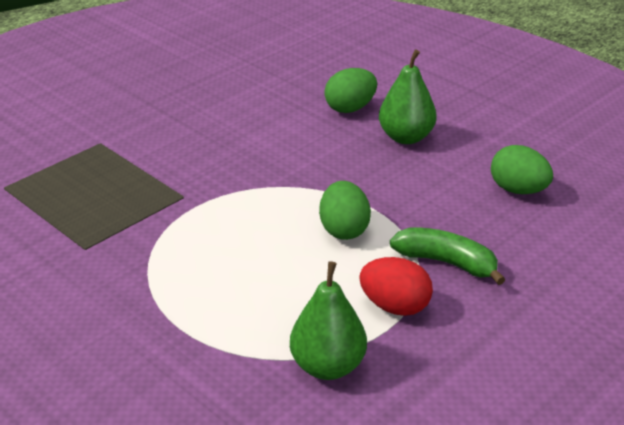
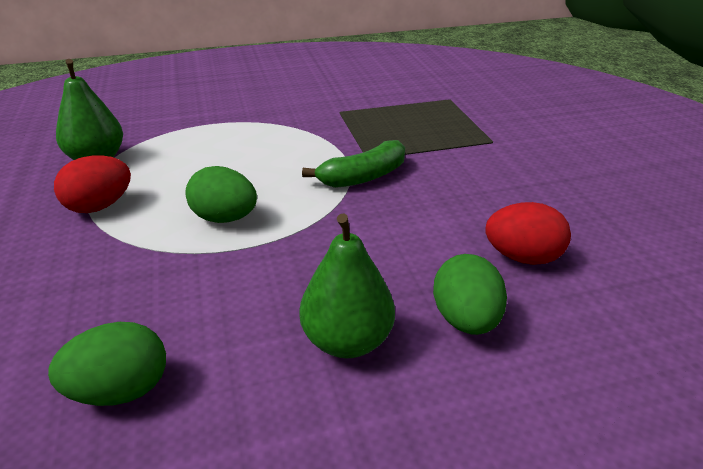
camera: 120 degrees right, 0 degrees up
green banana [390,227,506,285] -> green banana moved to [302,140,405,188]
none -> red egg [485,202,571,265]

